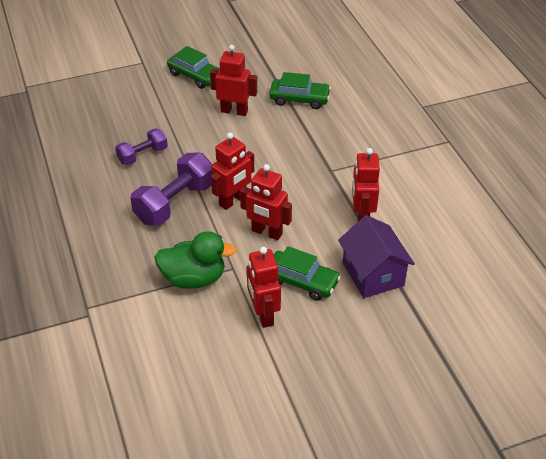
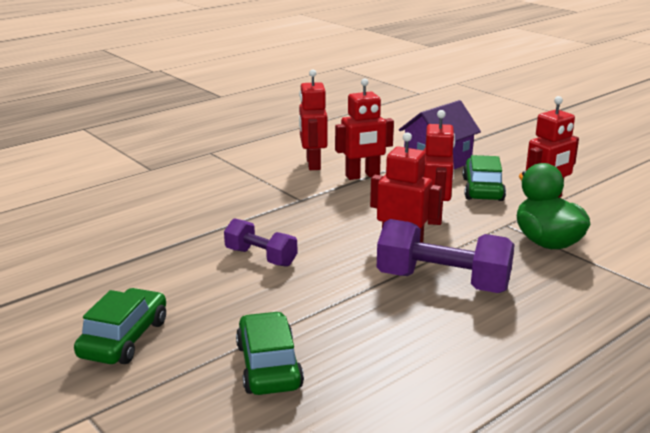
camera: 110 degrees left, 20 degrees down
purple dumbbell [115,128,168,165] -> purple dumbbell moved to [224,218,297,267]
red robot [210,45,257,116] -> red robot moved to [299,69,327,170]
green car [269,72,331,109] -> green car moved to [236,312,304,395]

